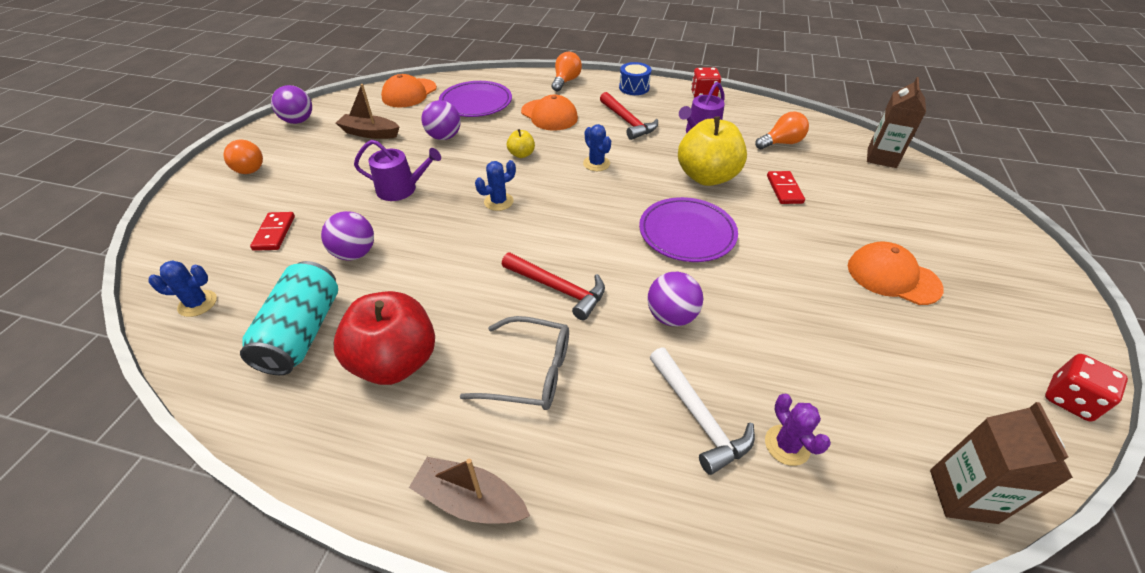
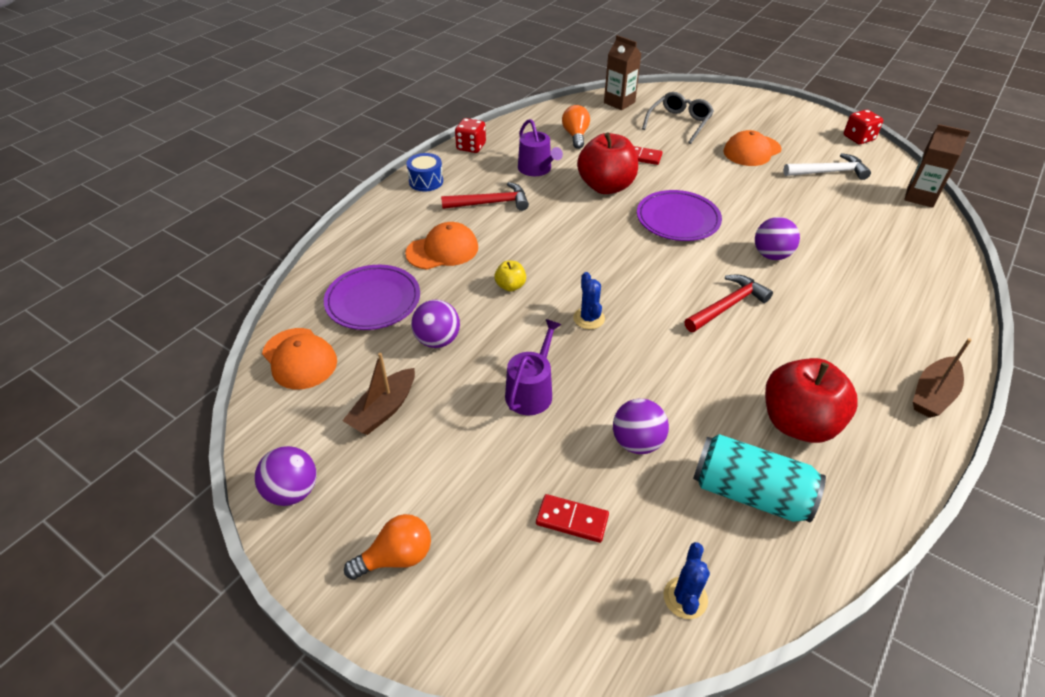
camera: 70 degrees left, 0 degrees up
grey glasses [460,316,569,410] -> grey glasses moved to [642,92,714,144]
orange light bulb [552,52,582,92] -> none
blue cactus [583,124,611,171] -> none
white hammer [650,347,755,475] -> white hammer moved to [783,153,871,180]
yellow apple [678,116,747,186] -> red apple [577,132,638,194]
purple cactus [765,394,831,466] -> none

